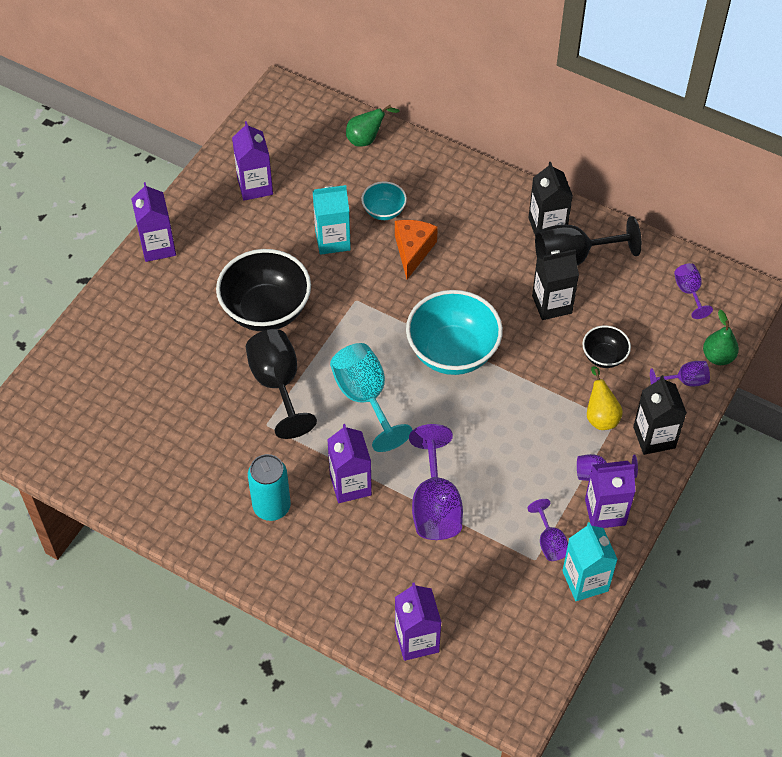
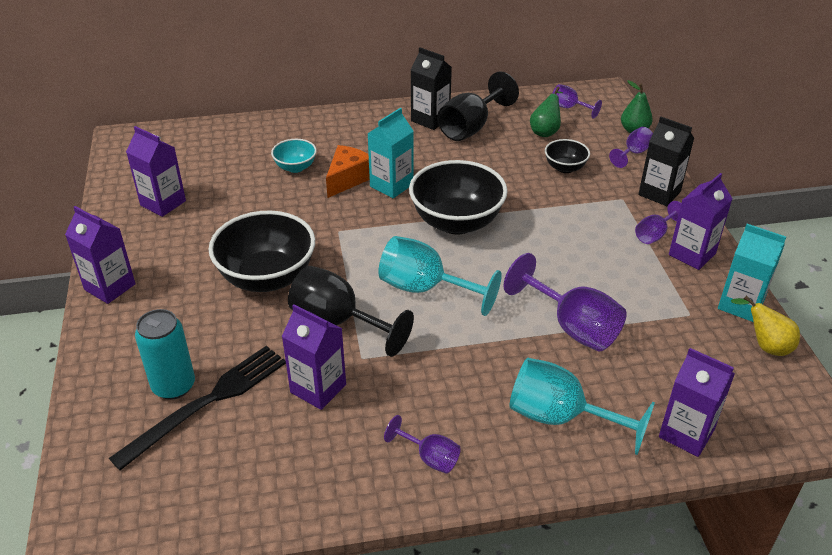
camera: 40 degrees left, 15 degrees down
turquoise can [248,454,291,521] -> turquoise can moved to [135,309,195,400]
turquoise carton [313,185,351,255] -> turquoise carton moved to [367,108,414,198]
purple carton [327,424,372,503] -> purple carton moved to [282,304,346,410]
green pear [346,105,400,147] -> green pear moved to [530,87,563,137]
orange cheese [395,220,438,279] -> orange cheese turned 60 degrees clockwise [326,145,370,198]
turquoise bowl [406,290,503,375] -> black bowl [409,160,508,234]
purple goblet [527,499,568,561] -> purple goblet moved to [384,415,461,474]
black carton [532,249,579,320] -> none
yellow pear [587,366,623,430] -> yellow pear moved to [731,296,800,356]
none -> black fork [109,346,286,470]
none -> turquoise goblet [509,358,655,455]

